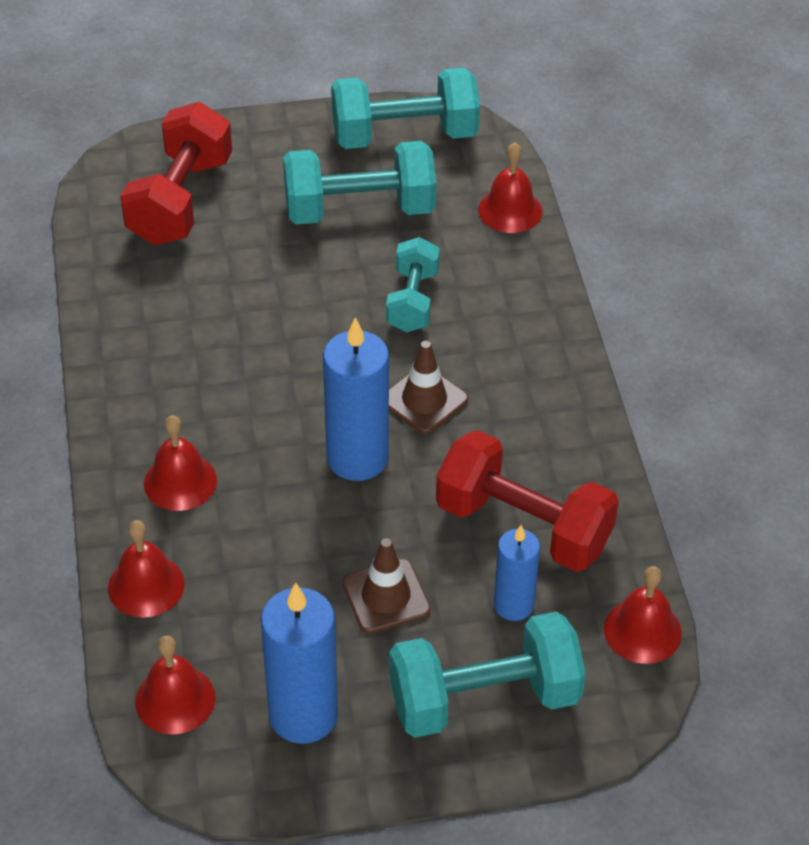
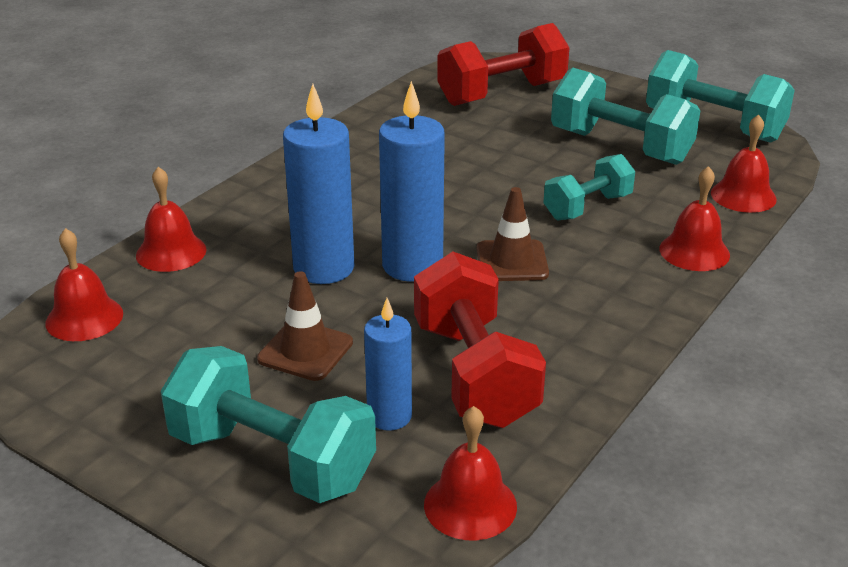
camera: 45 degrees right, 15 degrees down
red bell [144,415,217,511] -> red bell moved to [660,166,730,271]
blue candle [261,583,338,744] -> blue candle moved to [283,84,354,284]

